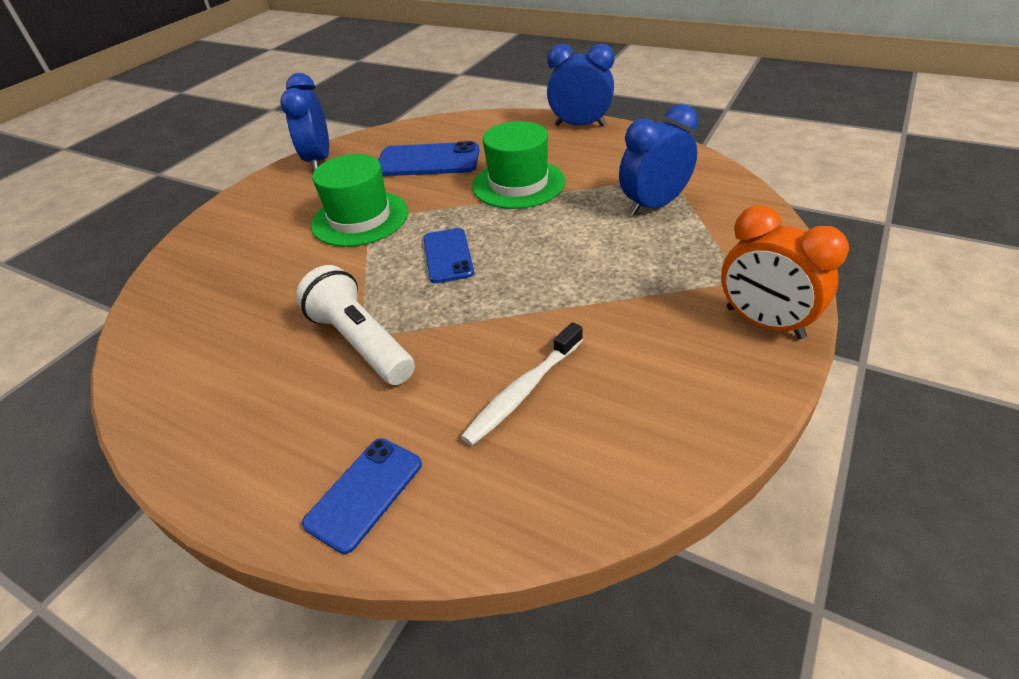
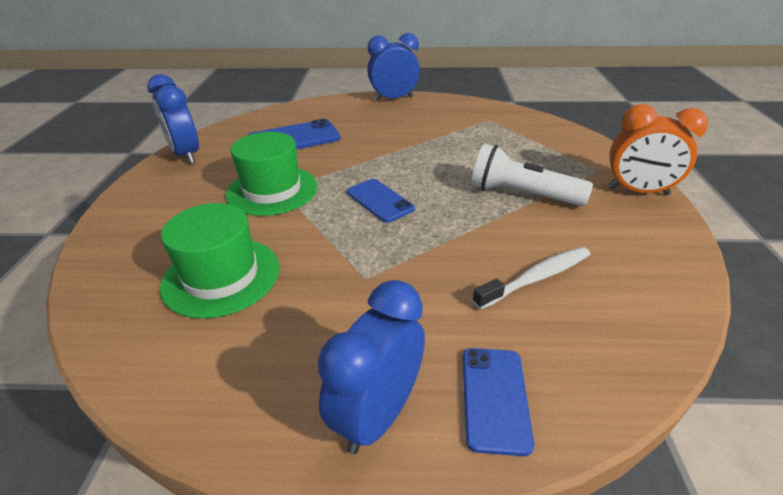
camera: 30 degrees left, 5 degrees down
white flashlight [296,265,415,385] -> white flashlight moved to [471,143,593,206]
white toothbrush [461,322,583,446] -> white toothbrush turned 135 degrees counterclockwise [472,247,591,310]
green hat [472,121,565,209] -> green hat moved to [160,203,279,319]
blue clock [619,104,698,216] -> blue clock moved to [318,280,425,454]

